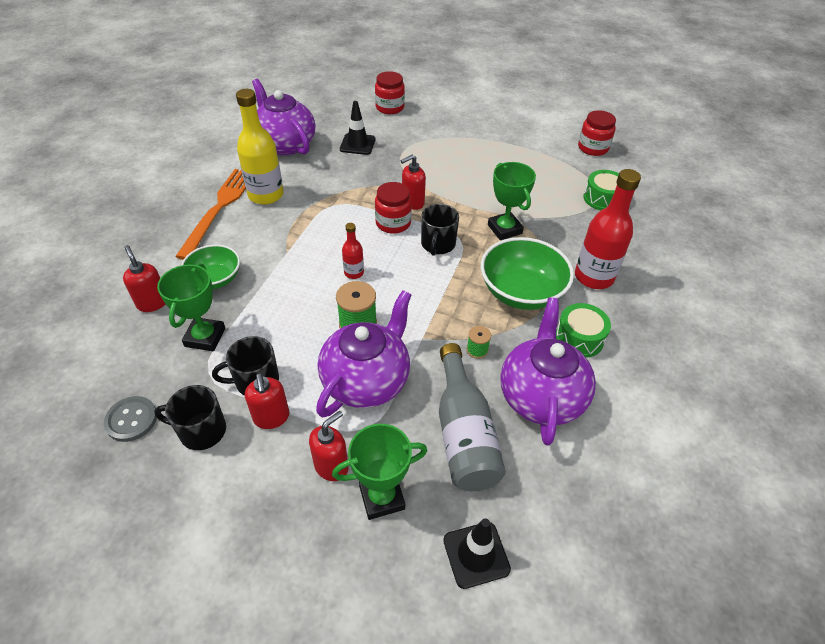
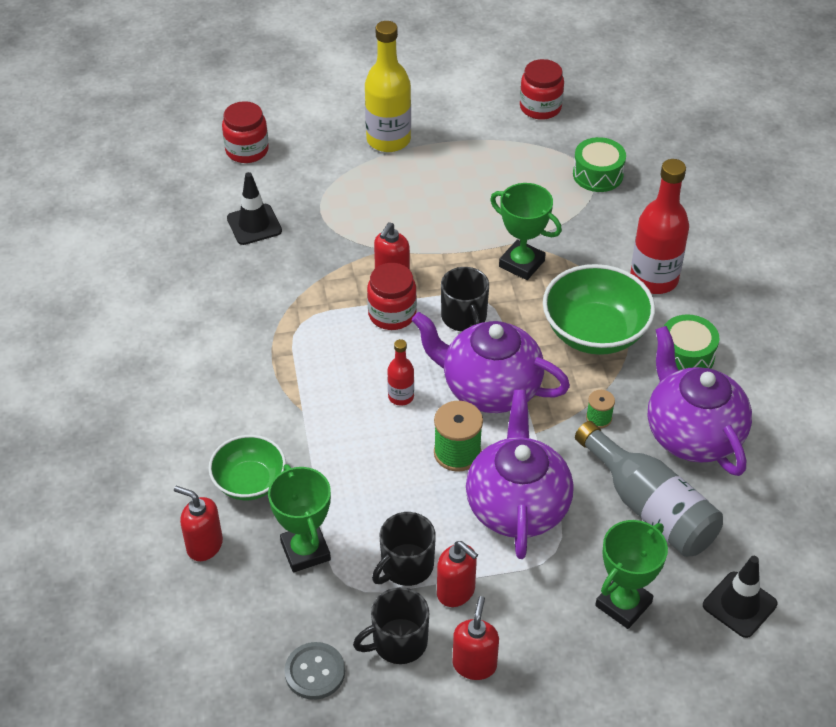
camera: 30 degrees left, 0 degrees up
orange fork [175,169,246,260] -> none
yellow bottle [236,89,284,205] -> yellow bottle moved to [365,21,411,152]
purple teapot [252,79,315,156] -> purple teapot moved to [412,312,570,413]
red soap dispenser [309,411,349,481] -> red soap dispenser moved to [452,596,499,680]

